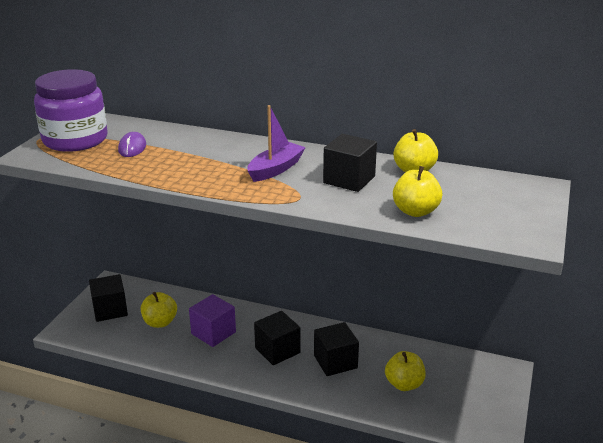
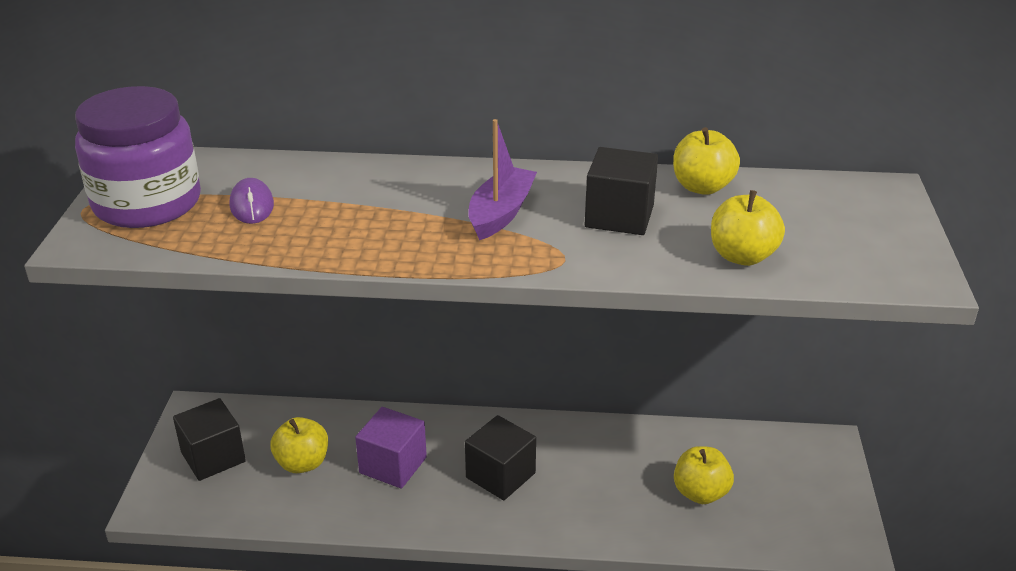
camera: 15 degrees left, 5 degrees up
black cube [314,322,359,376] -> none

